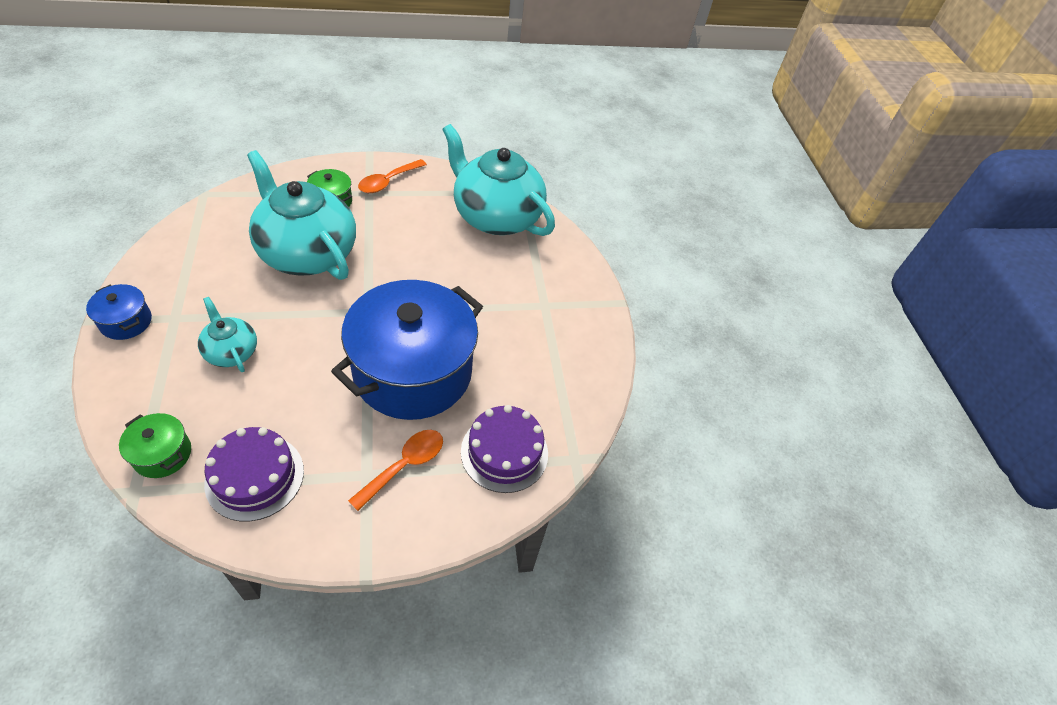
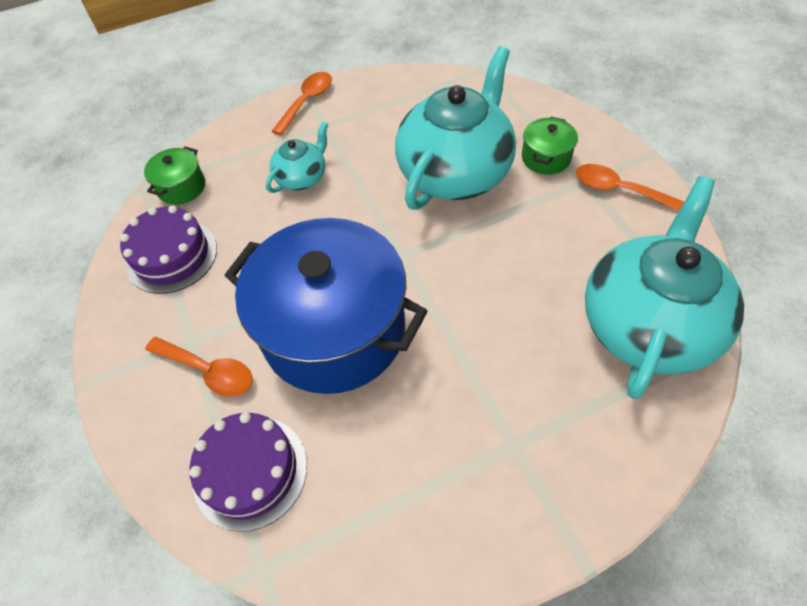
camera: 85 degrees right, 5 degrees up
blue pot [86,284,152,340] -> orange spoon [272,72,332,136]

